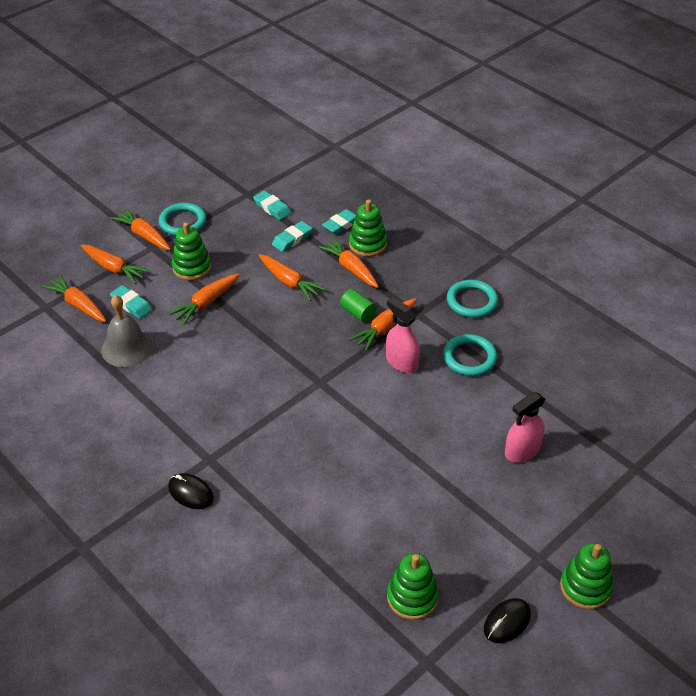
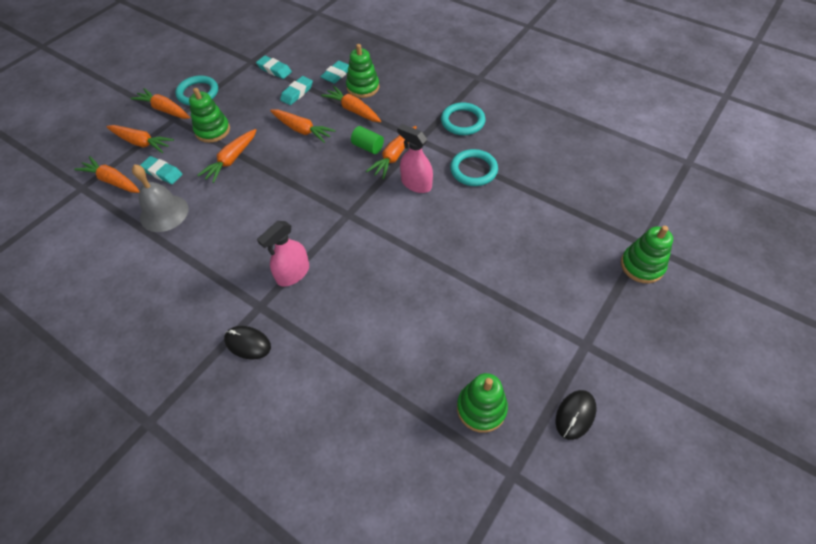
camera: 10 degrees left, 10 degrees up
pink spray bottle [505,392,545,463] -> pink spray bottle moved to [257,221,309,287]
green stacking toy [560,543,613,609] -> green stacking toy moved to [621,226,673,283]

